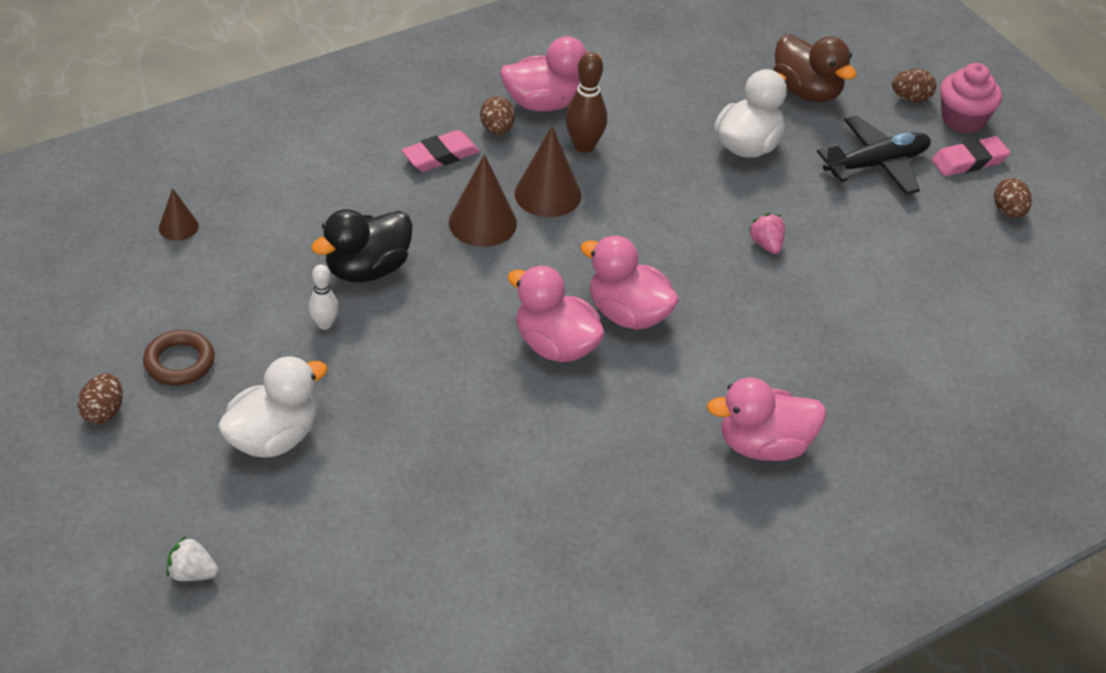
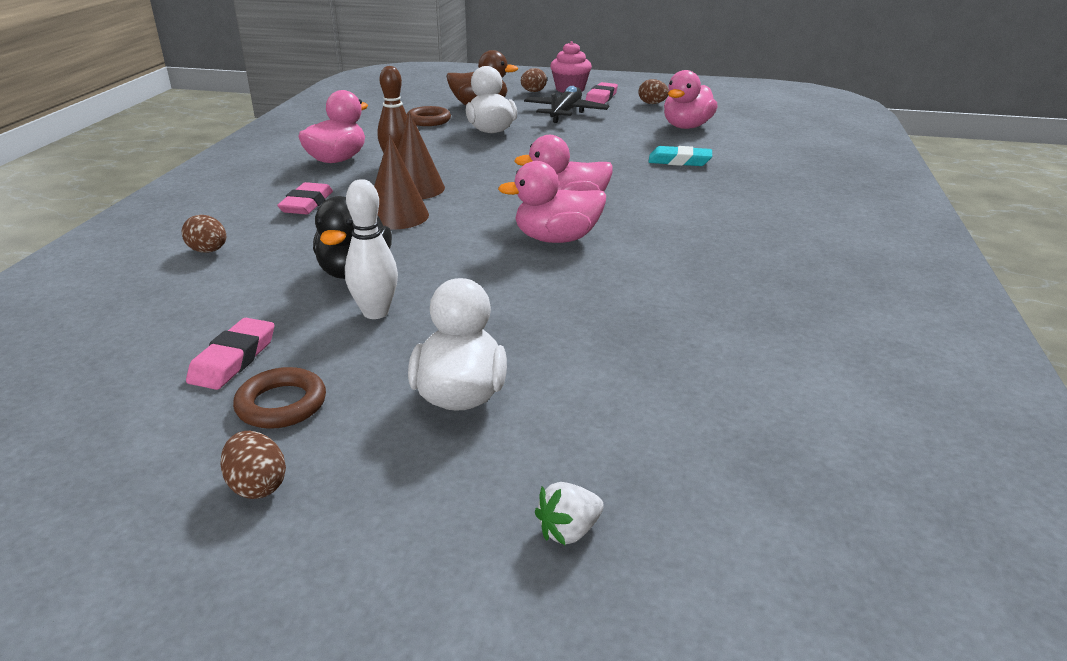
camera: 45 degrees left, 15 degrees down
brown cone [159,188,199,241] -> none
white bowling pin [309,265,339,330] -> white bowling pin [345,179,398,319], size x1.58
brown egg [480,96,515,135] -> brown egg moved to [182,215,226,253]
pink duck [707,377,826,461] -> pink duck moved to [664,70,718,129]
pink strawberry [748,213,785,254] -> none
none -> pink eraser [186,318,274,390]
none -> brown ring [407,106,451,126]
none -> turquoise eraser [648,146,712,166]

